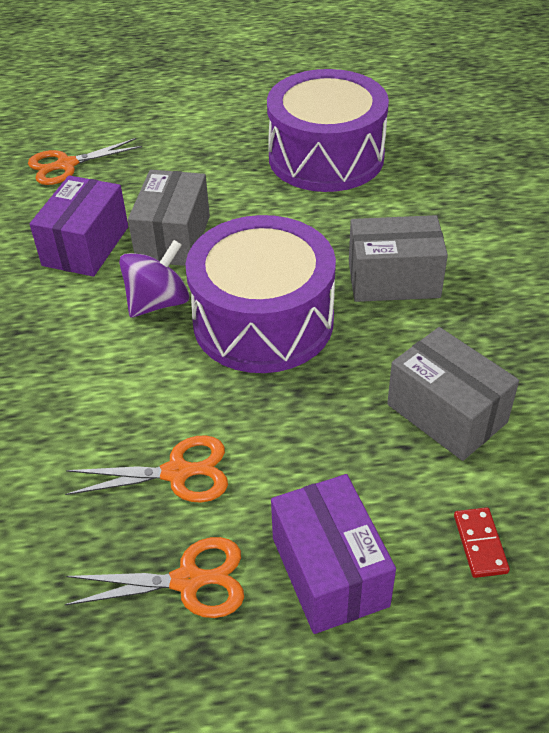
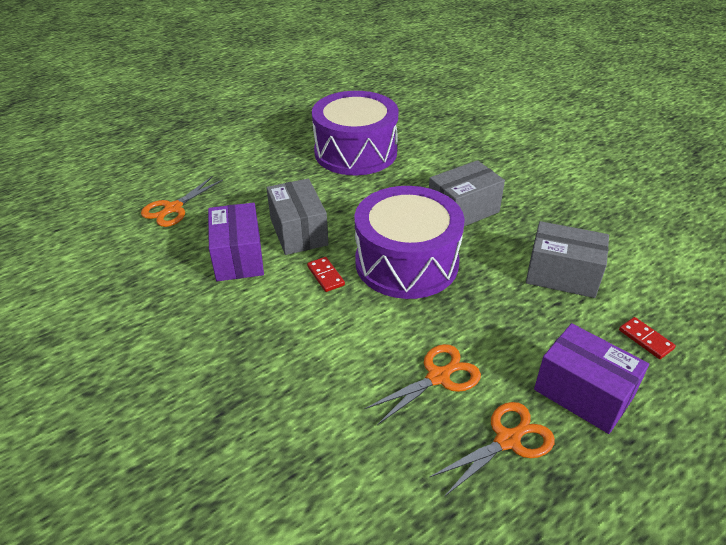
camera: 30 degrees left, 5 degrees down
purple spinning top [119,240,190,317] -> red domino [307,257,345,292]

